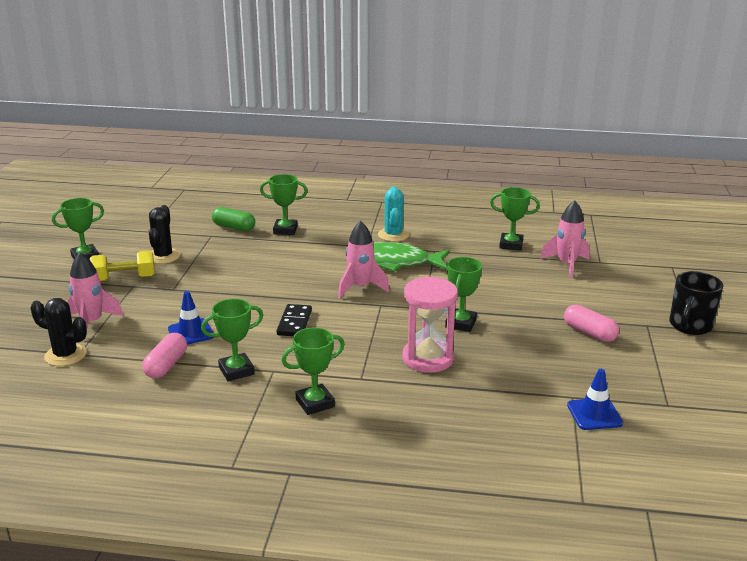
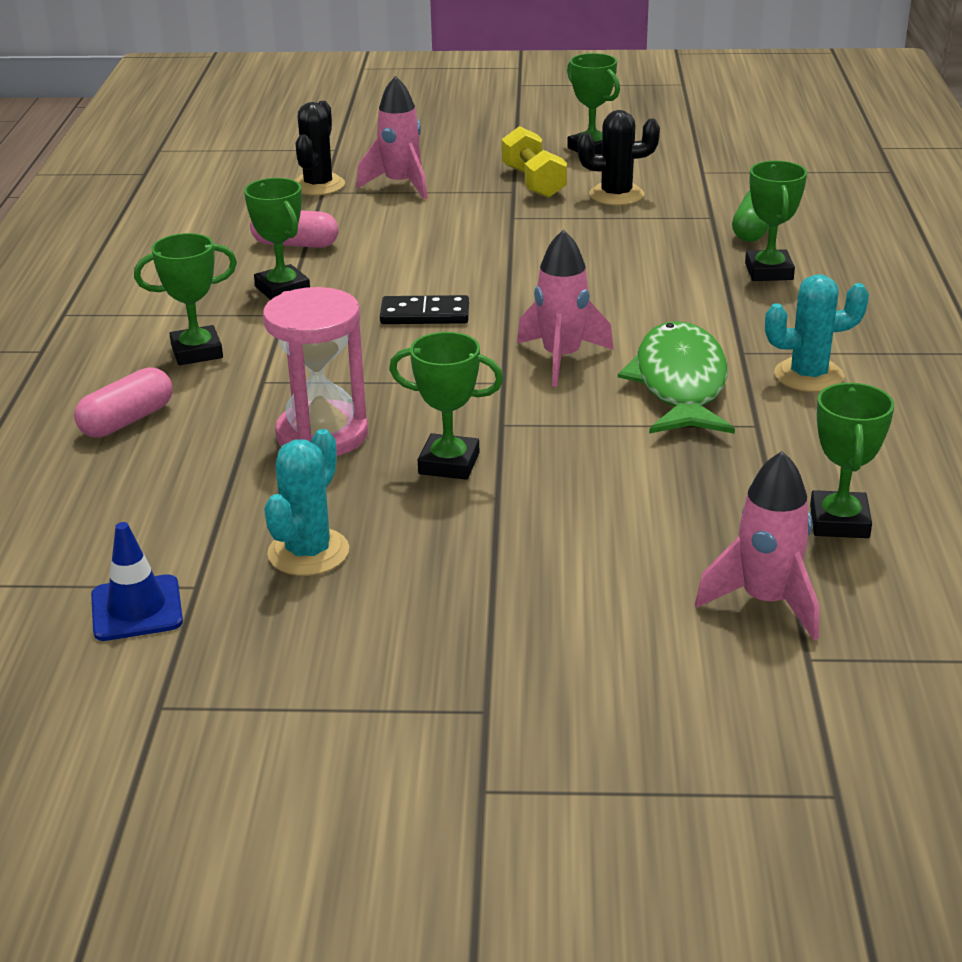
camera: 85 degrees right, 5 degrees up
blue traffic cone [168,291,214,345] -> none
green trophy [282,327,345,415] -> green trophy turned 75 degrees counterclockwise [134,233,237,365]
pink capsule [564,305,619,342] -> pink capsule moved to [74,367,173,438]
black mug [669,271,723,335] -> none
none -> turquoise cactus [264,429,349,576]

